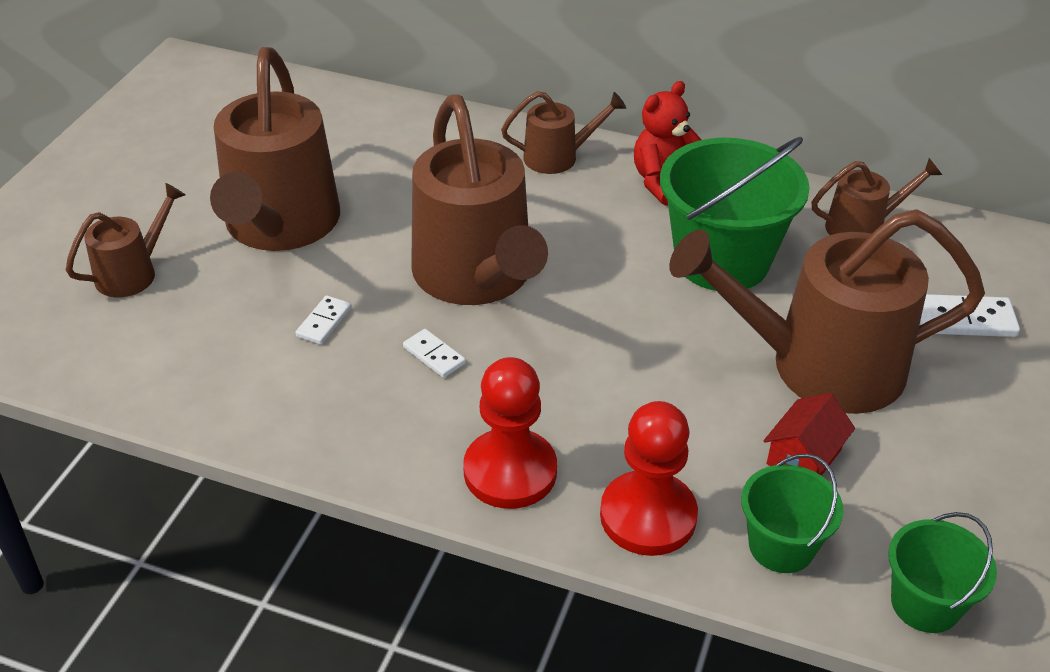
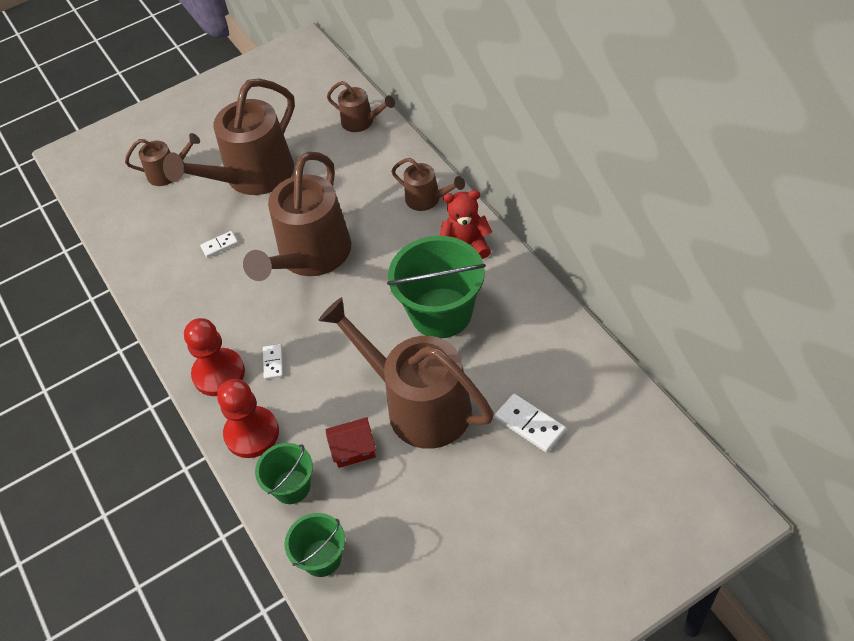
camera: 45 degrees right, 10 degrees up
white domino [403,329,466,378] -> white domino moved to [263,344,283,380]
brown watering can [812,158,942,235] -> brown watering can moved to [327,81,395,132]

